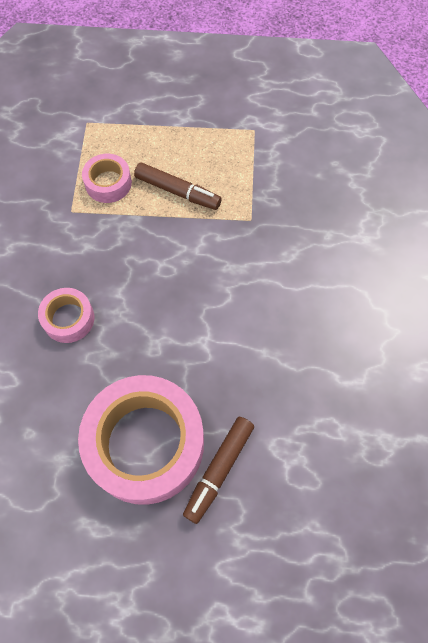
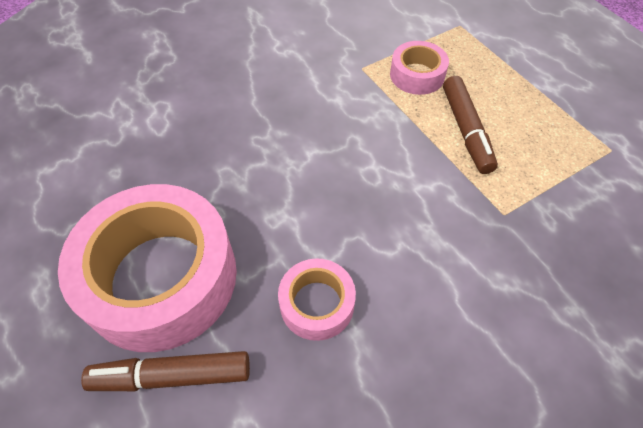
camera: 55 degrees right, 10 degrees down
pink tape [38,288,94,343] -> pink tape moved to [278,258,356,341]

